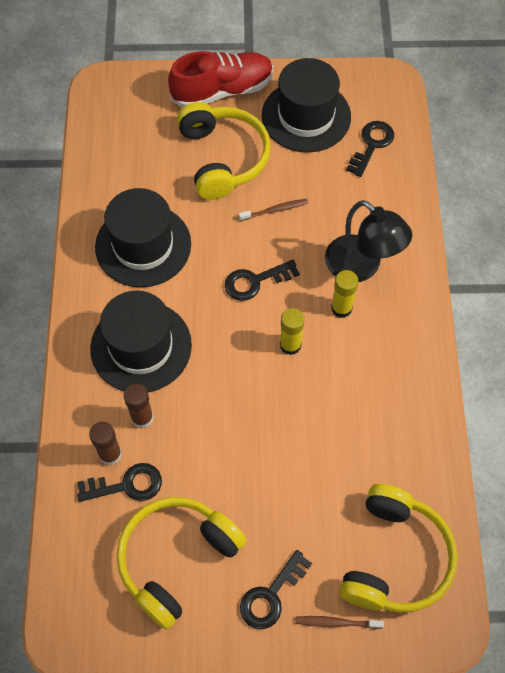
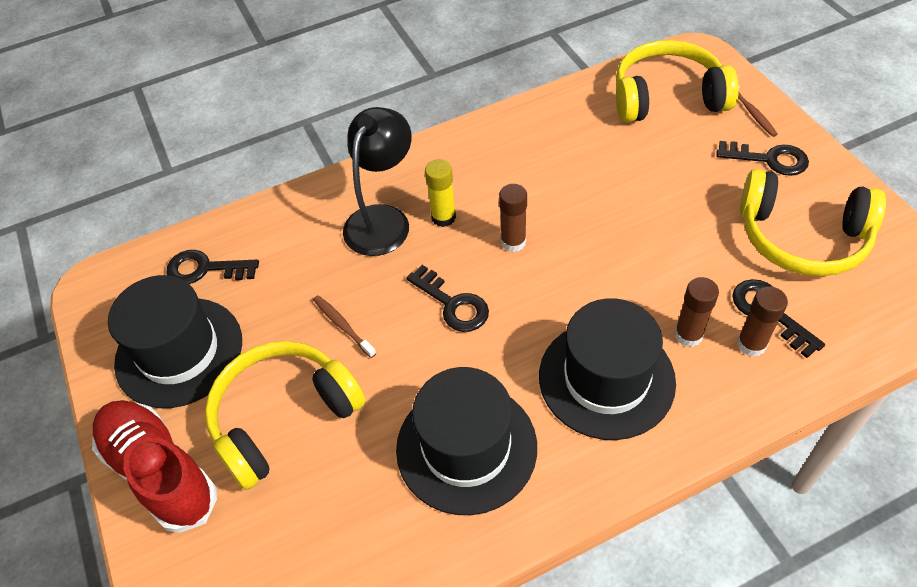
camera: 110 degrees left, 10 degrees down
yellow glue stick [280,308,305,355] -> brown glue stick [499,184,527,252]

